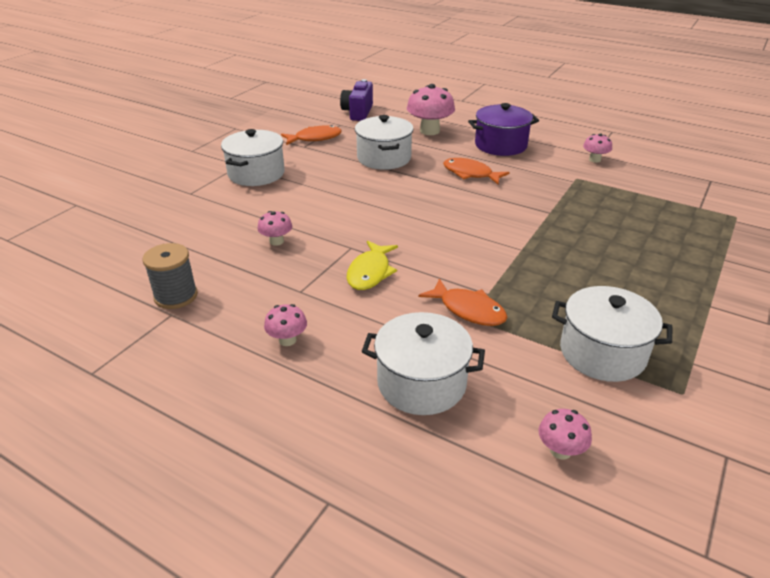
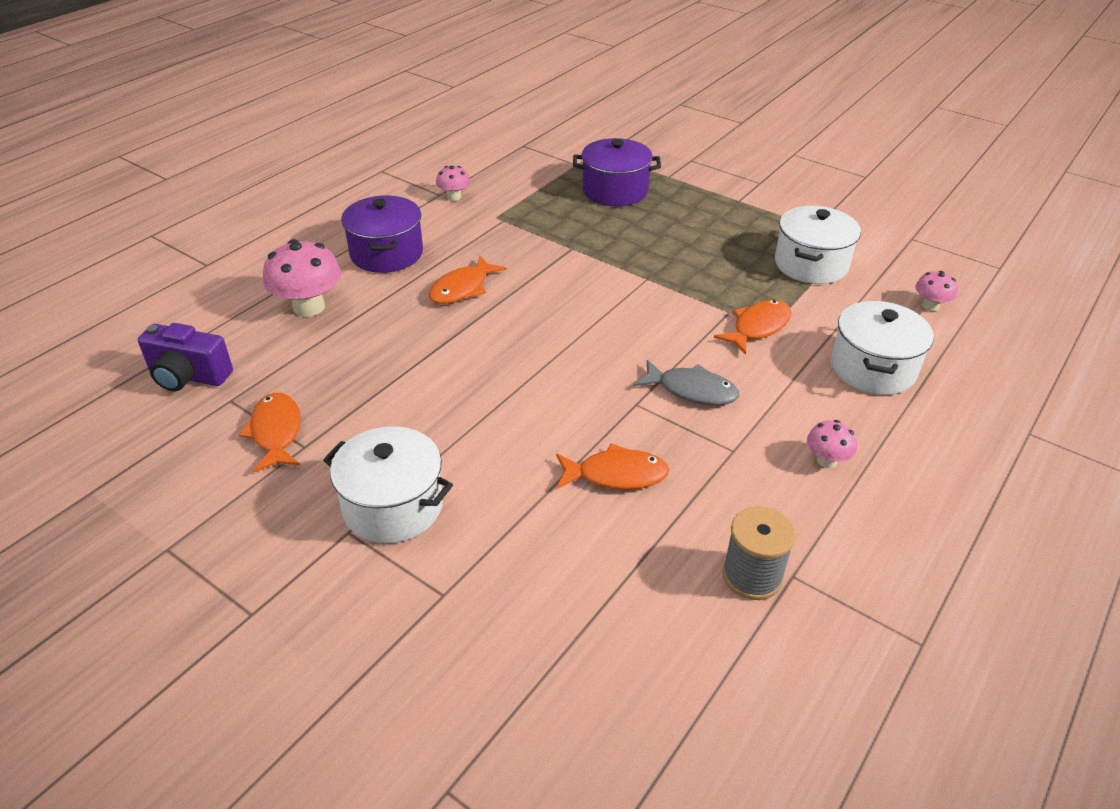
camera: 85 degrees left, 5 degrees up
pink mushroom [257,211,292,246] -> orange fish [556,443,669,490]
yellow fish [347,240,398,290] -> grey fish [634,360,739,405]
white pot [355,115,413,170] -> none
none -> purple pot [573,138,661,206]

